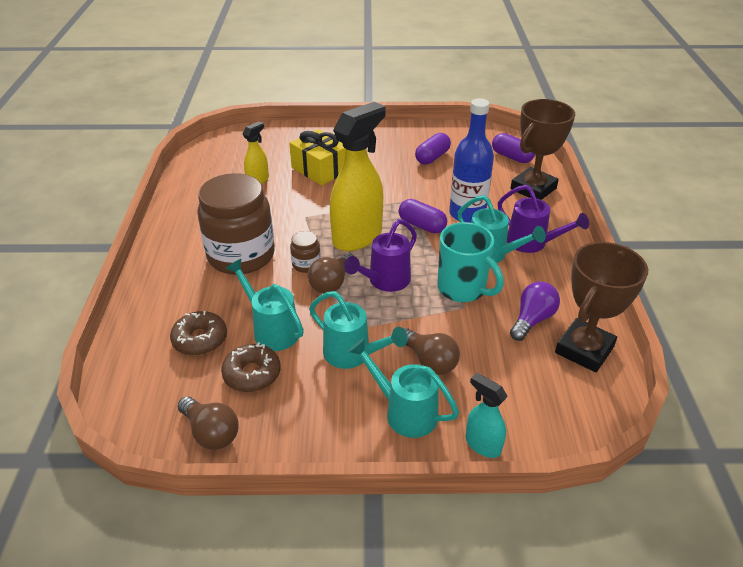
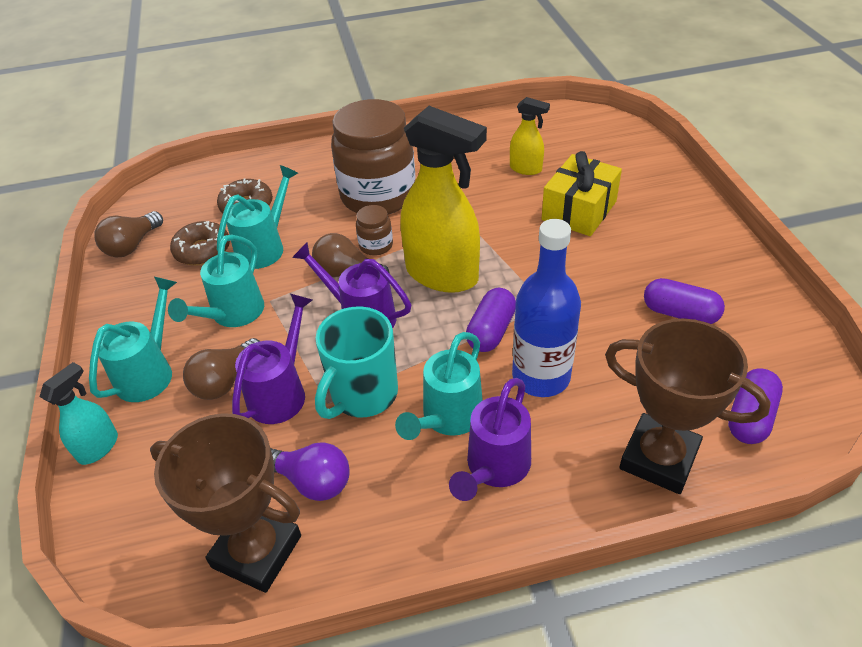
camera: 80 degrees right, 5 degrees up
none -> purple watering can [232,294,312,424]

